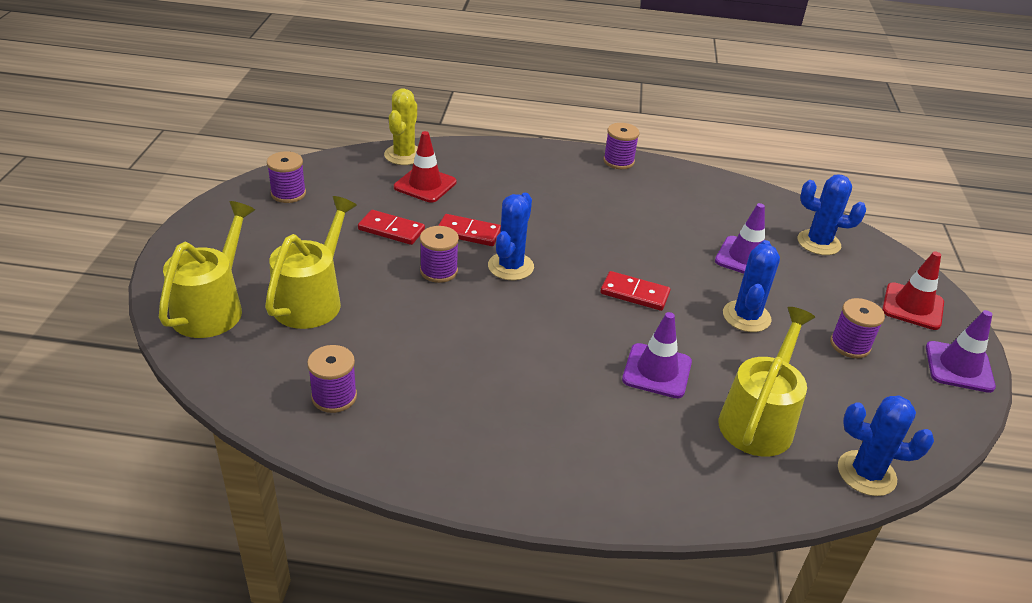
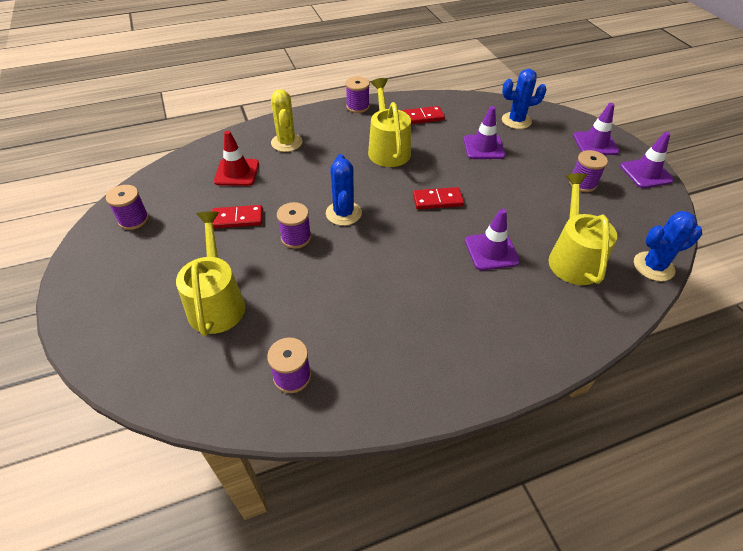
camera: 25 degrees left, 10 degrees up
yellow watering can [159,201,255,338] -> yellow watering can moved to [368,78,411,167]
yellow cactus [384,89,418,165] -> yellow cactus moved to [271,89,303,152]
red domino [438,214,501,246] -> red domino moved to [402,106,445,124]
blue cactus [723,240,780,332] -> none
red traffic cone [882,251,944,330] -> purple traffic cone [573,103,619,155]

